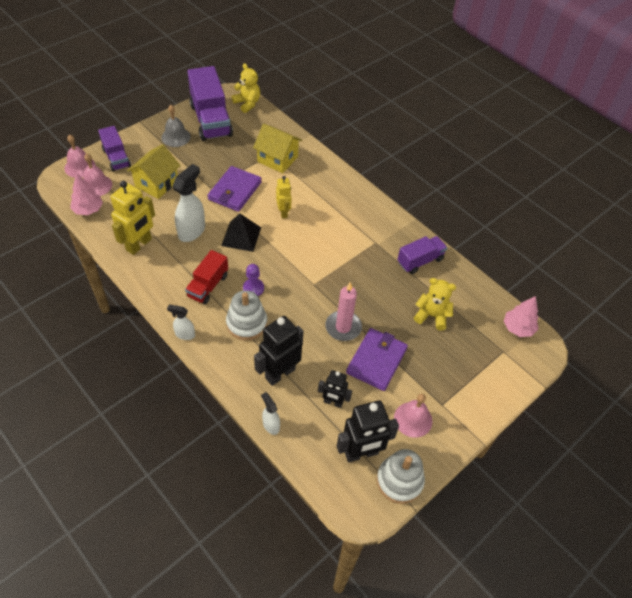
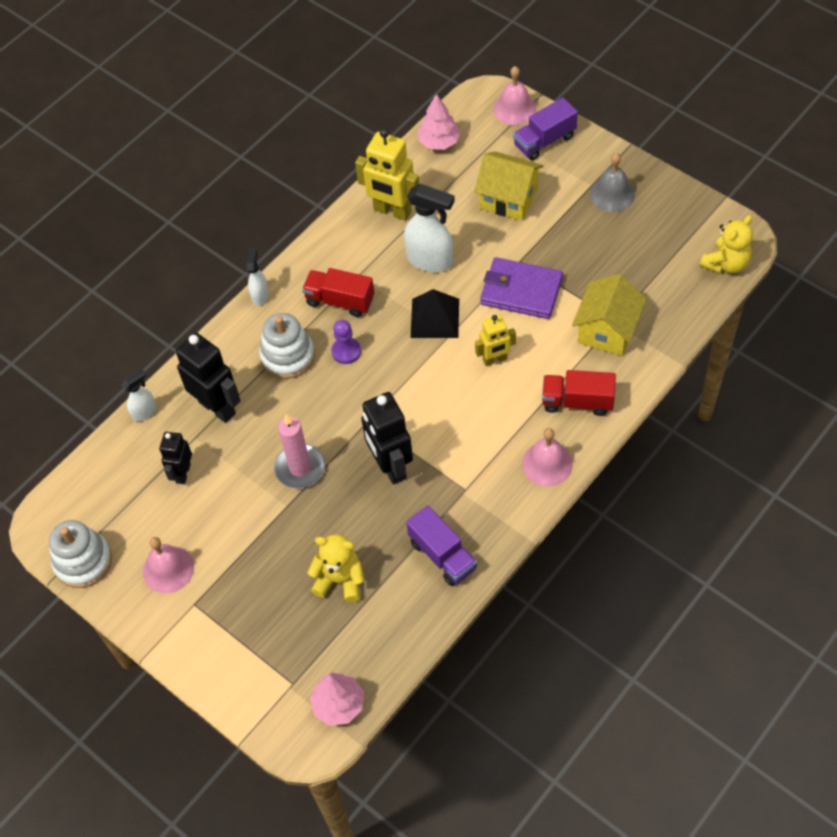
camera: 90 degrees right, 5 degrees up
pink bell [83,153,112,196] -> pink bell moved to [522,428,573,486]
purple truck [187,66,233,141] -> none
black robot [337,400,399,462] -> black robot moved to [361,392,413,485]
purple wallet [346,328,408,391] -> none
yellow teddy bear [414,278,456,331] -> yellow teddy bear turned 90 degrees counterclockwise [307,535,365,602]
none -> red truck [542,370,616,416]

